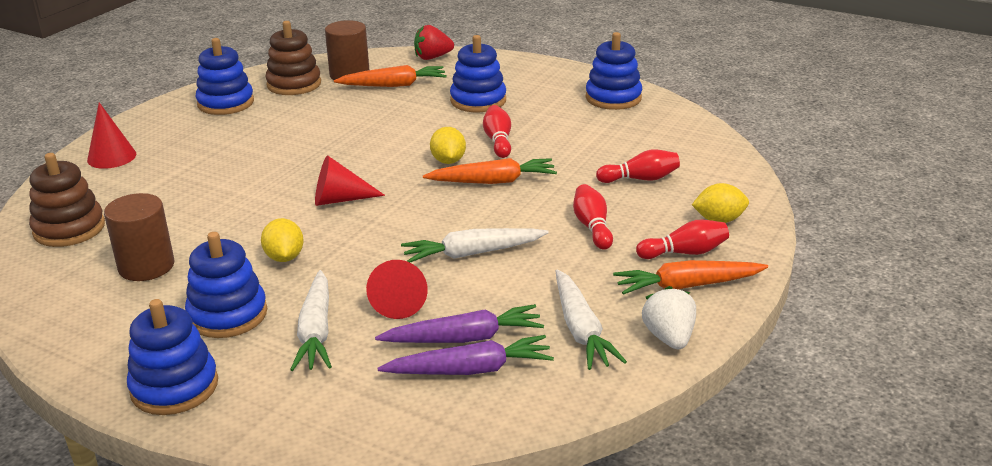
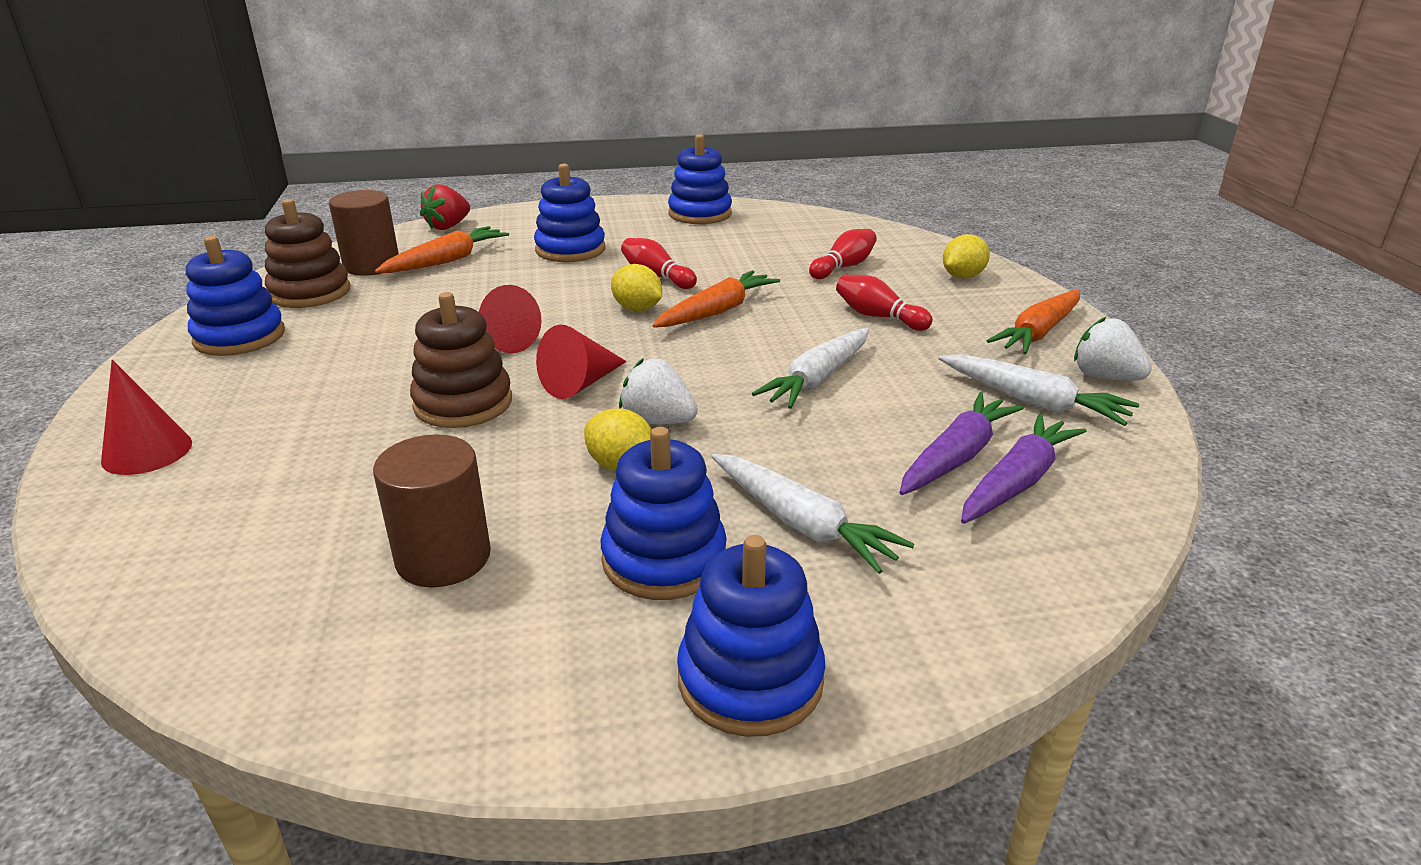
camera: 40 degrees left, 0 degrees up
brown stacking toy [29,153,105,247] -> brown stacking toy moved to [410,292,512,428]
red cone [366,260,428,319] -> red cone moved to [478,285,541,353]
red bowling pin [636,220,729,259] -> none
none -> white strawberry [619,358,698,424]

